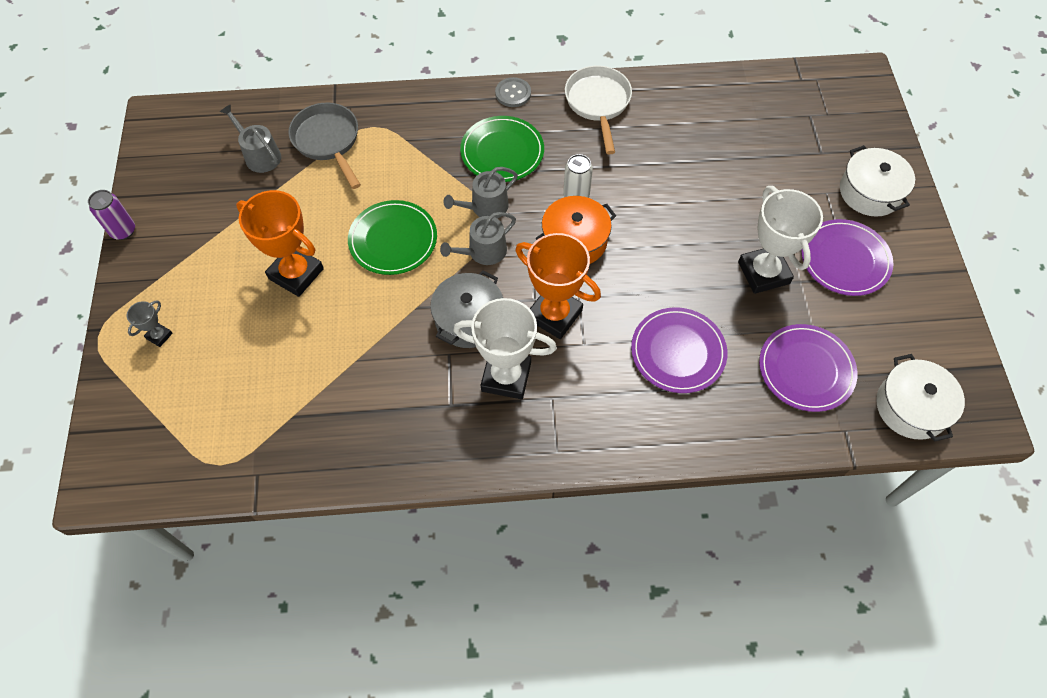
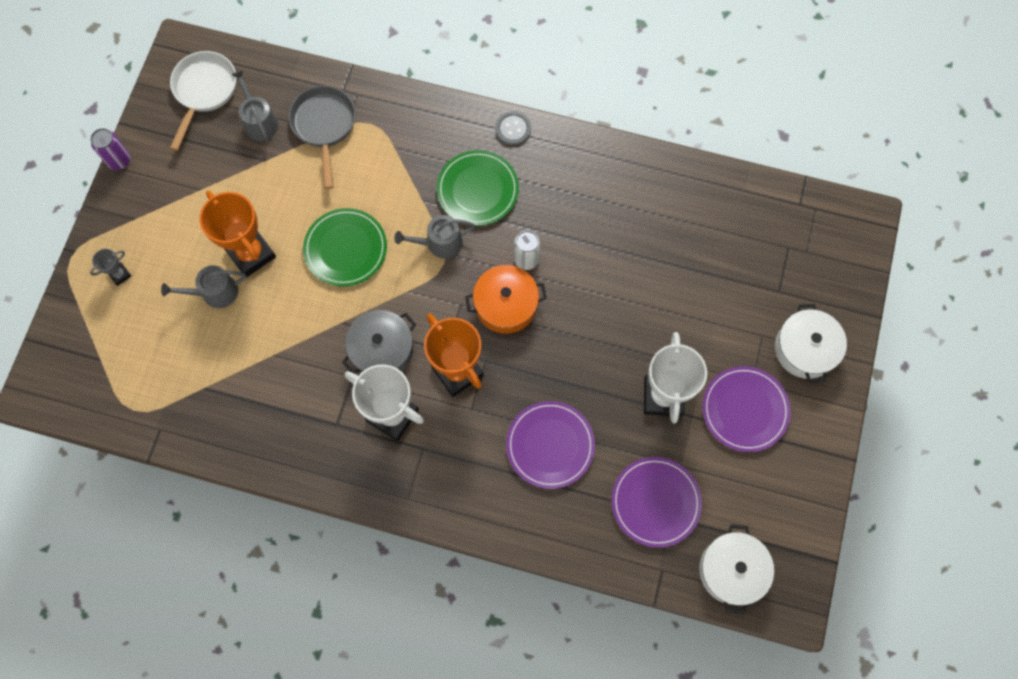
camera: 20 degrees right, 10 degrees up
grey watering can [440,212,516,265] -> grey watering can moved to [161,265,247,308]
white pan [565,66,632,154] -> white pan moved to [170,51,236,151]

